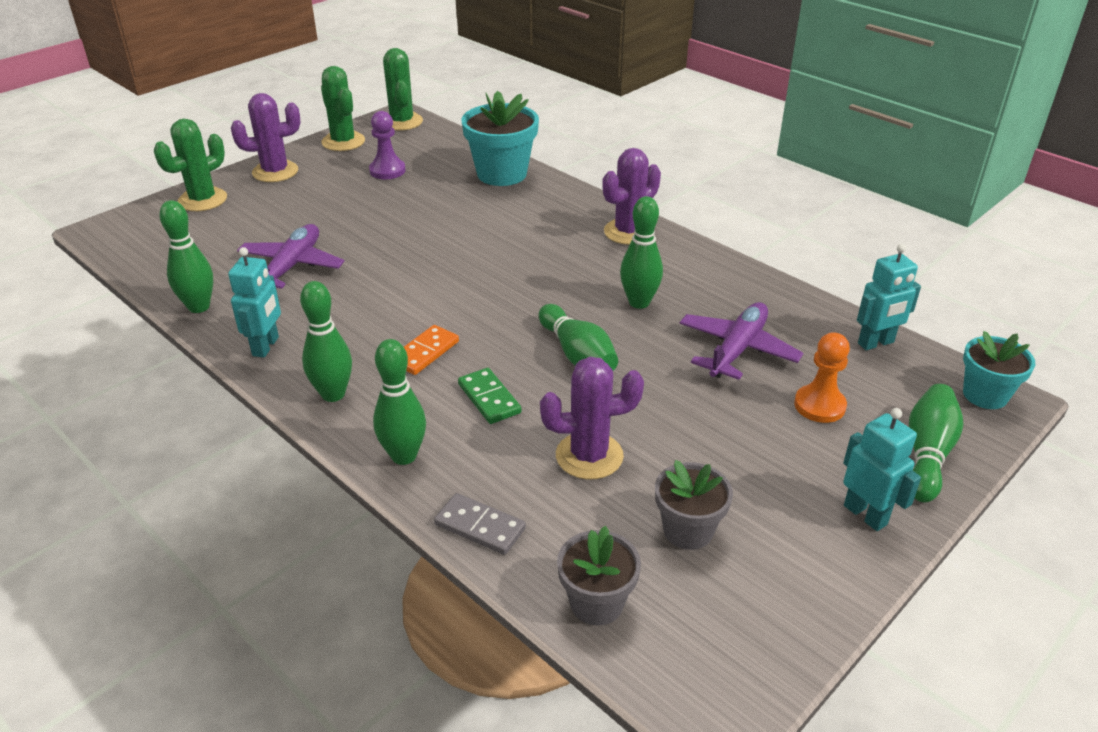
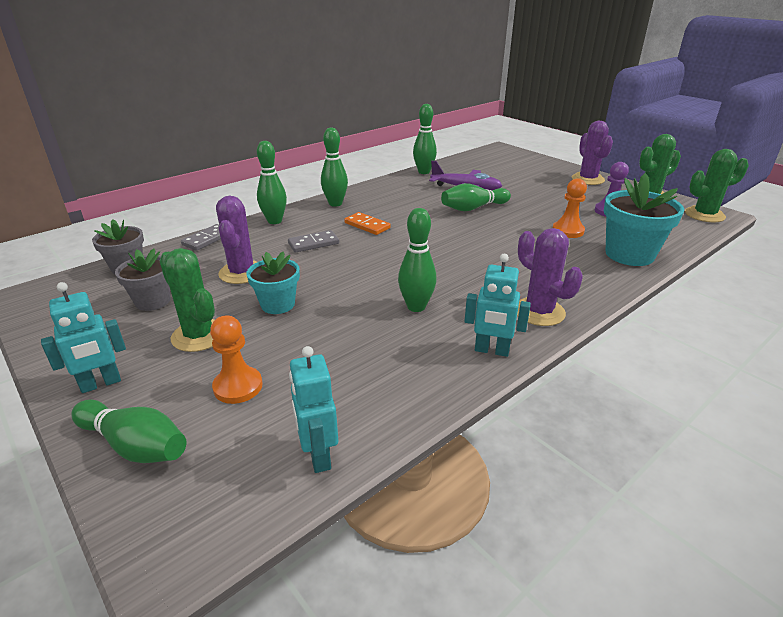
camera: 95 degrees right, 5 degrees down
green cactus [154,119,227,211] -> green cactus moved to [159,248,215,352]
turquoise robot [228,247,281,358] -> turquoise robot moved to [465,254,531,357]
green domino [458,368,522,424] -> grey domino [288,230,339,253]
green bowling pin [539,304,618,371] -> green bowling pin moved to [441,183,511,211]
purple plane [679,302,803,380] -> none
turquoise flower pot [963,331,1035,409] -> turquoise flower pot moved to [247,252,300,314]
none -> orange pawn [553,178,587,238]

